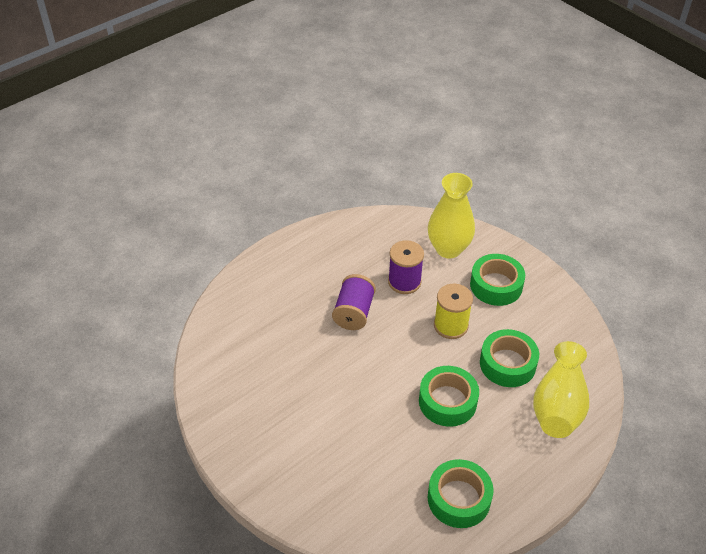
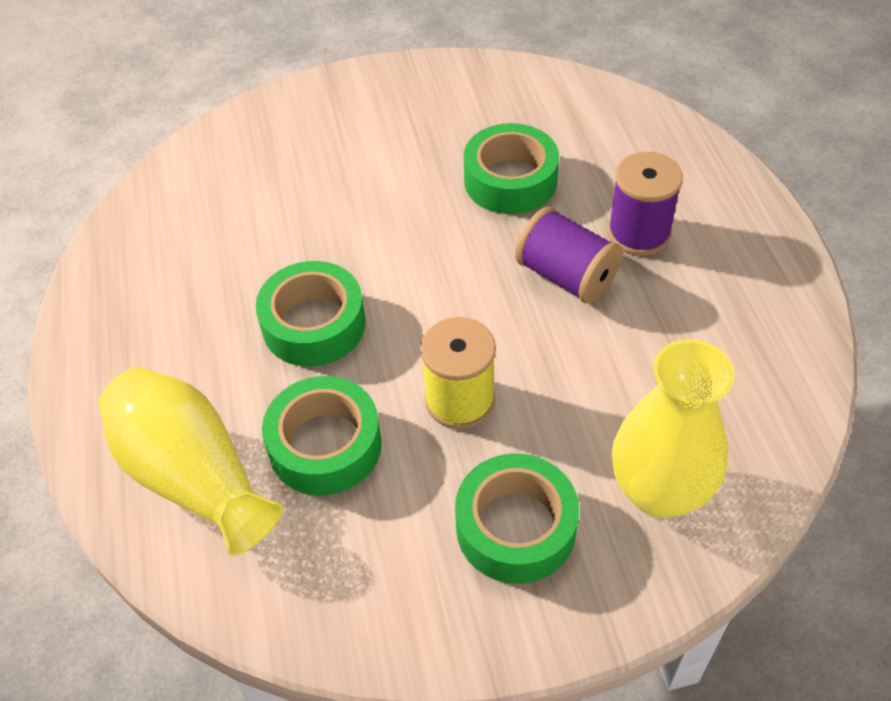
camera: 120 degrees right, 5 degrees up
purple spool [388,240,424,294] -> purple spool moved to [608,152,683,256]
green tape [428,459,493,528] -> green tape moved to [464,123,559,214]

